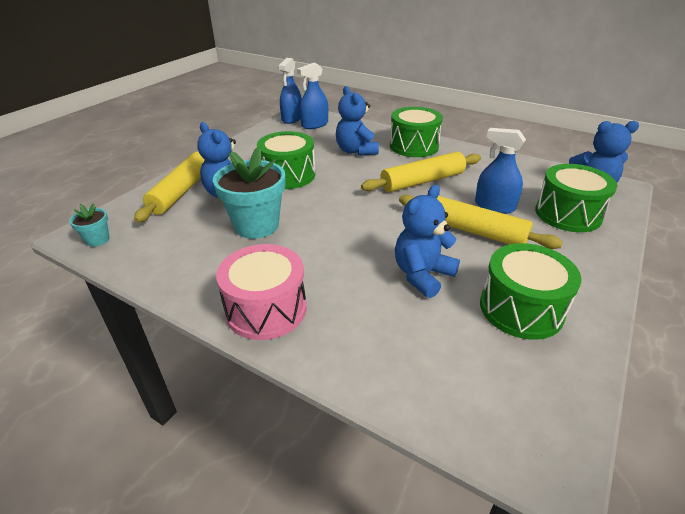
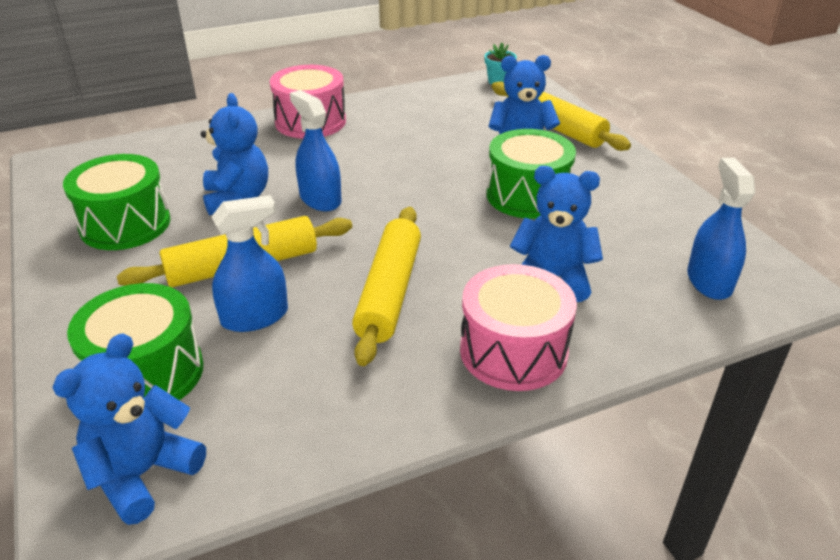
camera: 125 degrees right, 0 degrees up
turquoise flower pot [213,146,285,239] -> none
blue spray bottle [278,58,302,124] -> blue spray bottle moved to [290,90,341,211]
green drum [390,107,443,157] -> pink drum [460,264,577,391]

